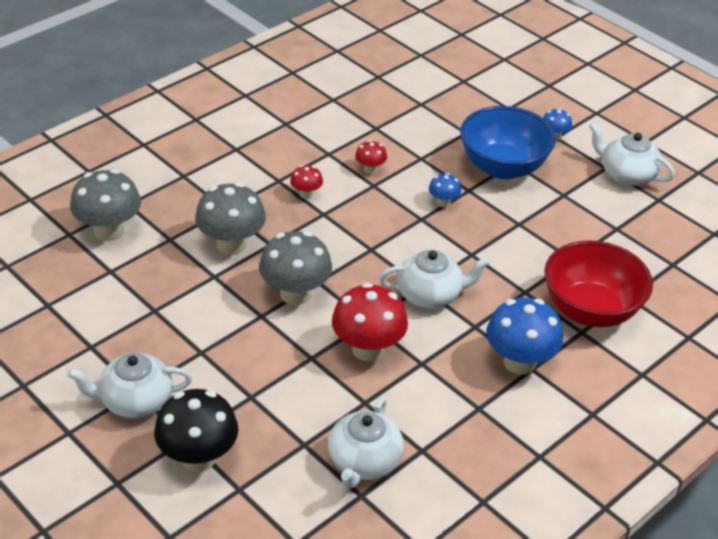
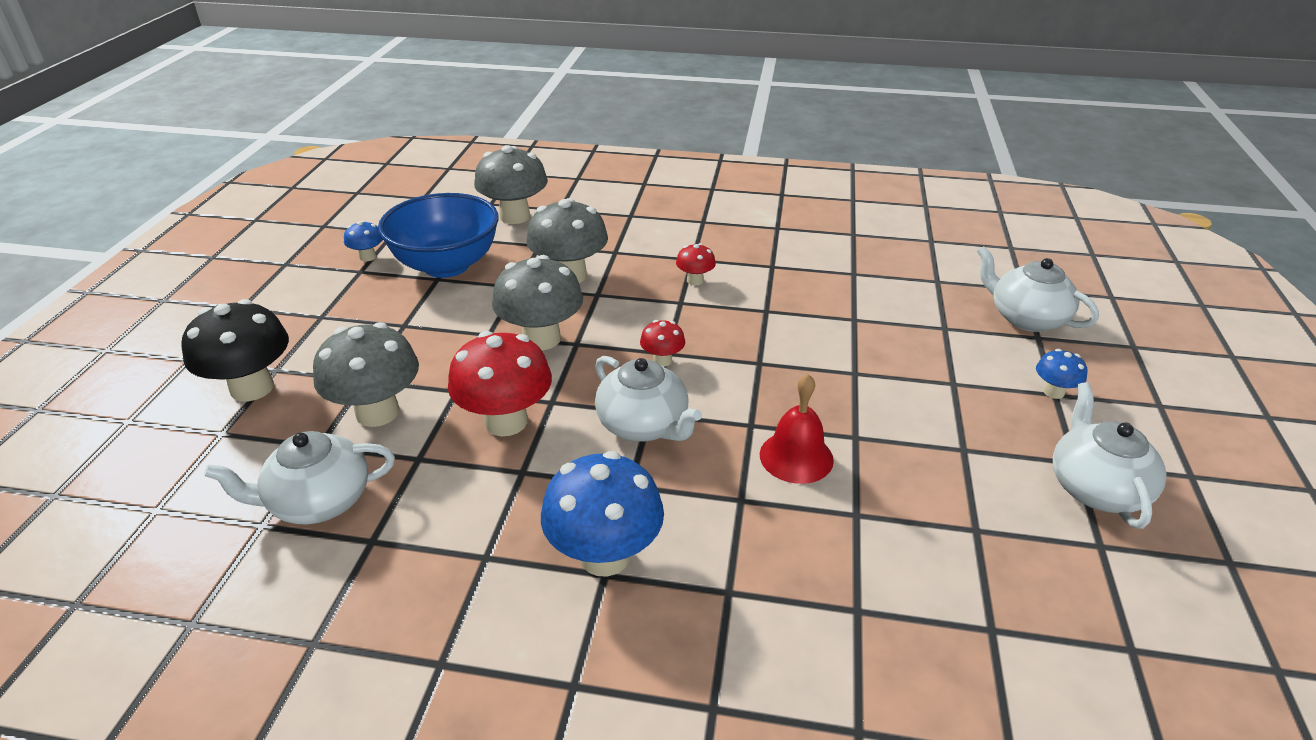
camera: 55 degrees right, 5 degrees down
white teapot [67,353,192,418] -> white teapot moved to [977,246,1099,332]
red mushroom [355,140,387,174] -> red mushroom moved to [640,320,685,367]
blue mushroom [429,173,461,207] -> blue mushroom moved to [344,221,383,262]
blue bowl [460,106,556,179] -> blue bowl moved to [378,193,499,278]
red bowl [544,240,653,327] -> none
none -> grey mushroom [313,322,419,427]
none -> red bell [760,374,834,484]

